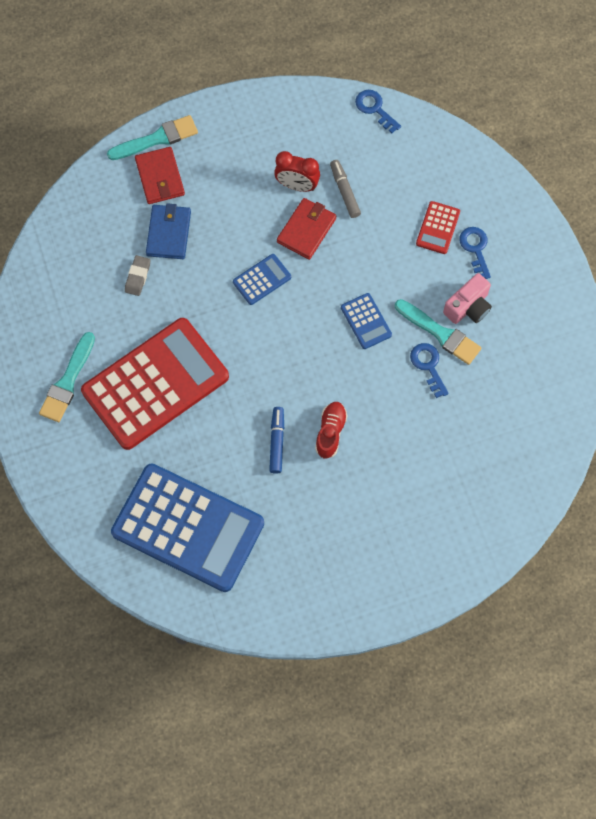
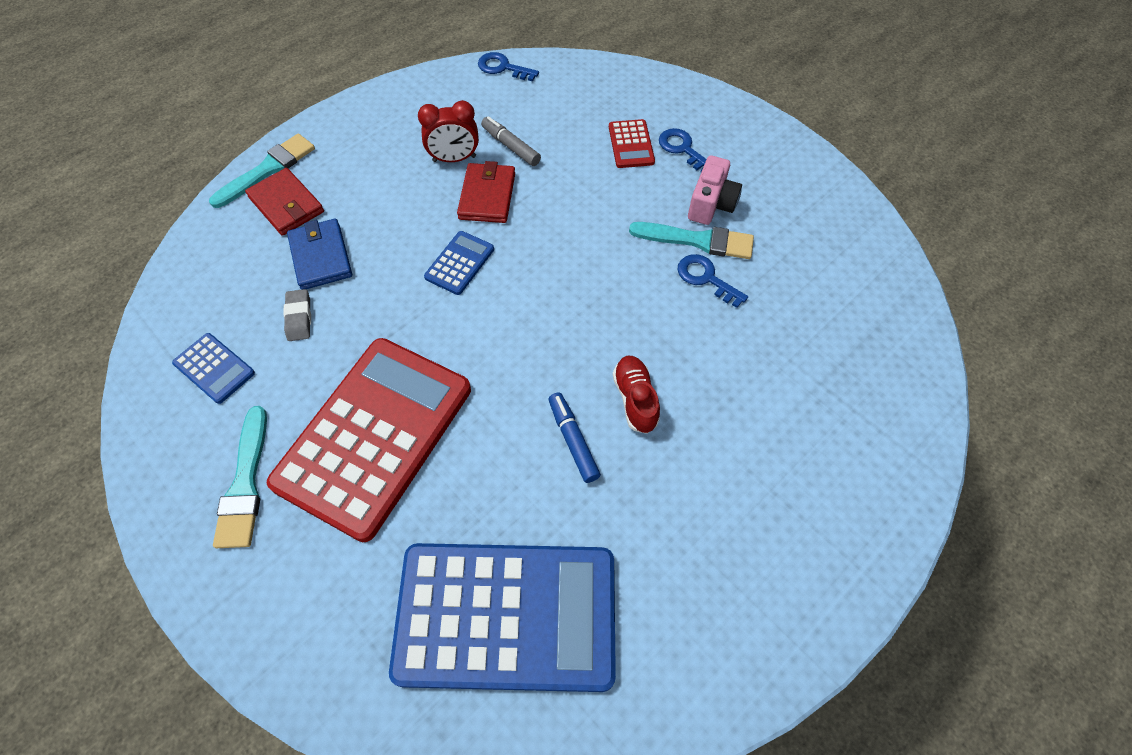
camera: 25 degrees left, 10 degrees down
blue calculator [341,293,392,349] -> blue calculator moved to [172,333,255,404]

